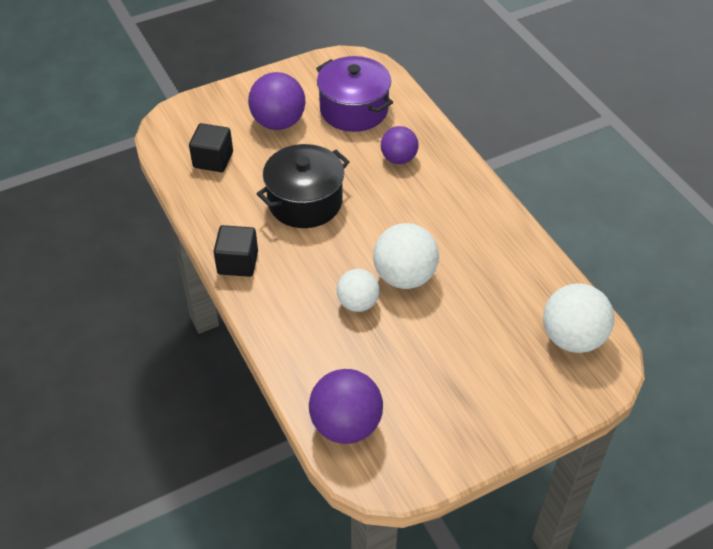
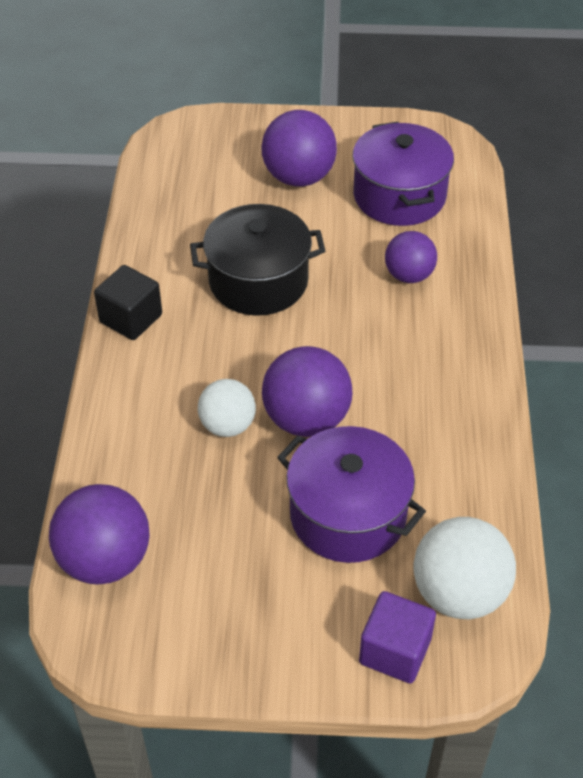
camera: 30 degrees right, 0 degrees up
black cube [189,123,233,172] -> none
white ball [373,223,439,289] -> purple ball [262,346,353,437]
none -> purple pot [277,426,426,563]
none -> purple cube [359,591,436,683]

